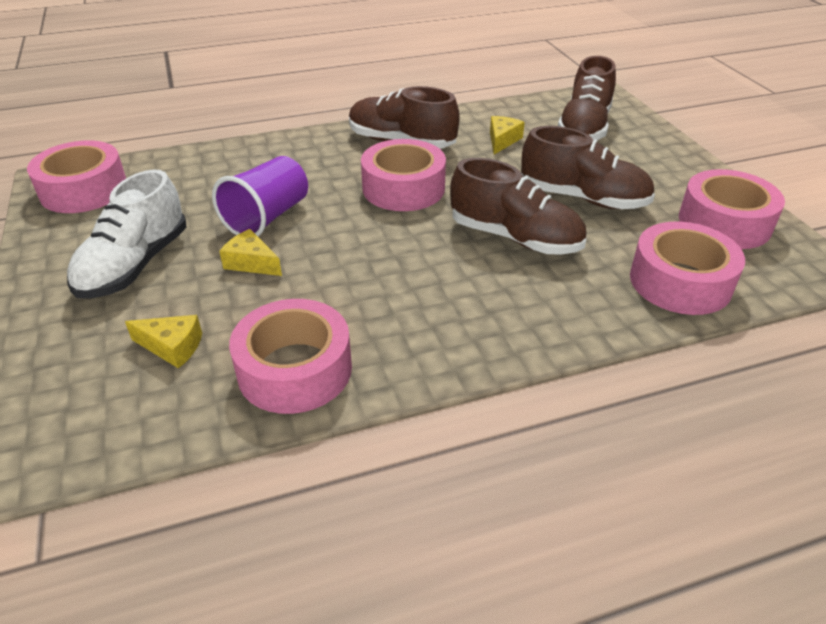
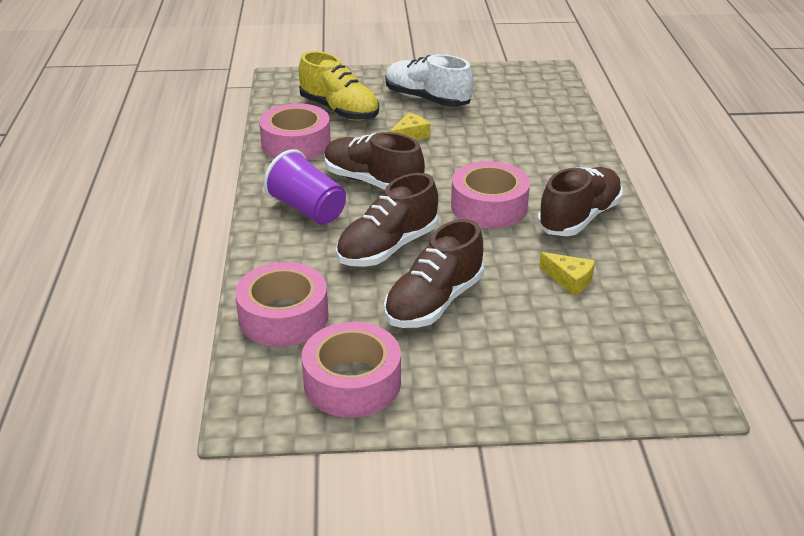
camera: 105 degrees right, 5 degrees down
pink tape [27,140,126,213] -> none
yellow cheese [125,315,202,368] -> yellow shoe [299,51,379,121]
purple cup [212,156,308,237] -> purple cup moved to [263,149,346,225]
brown shoe [558,56,616,140] -> brown shoe moved to [325,132,425,190]

